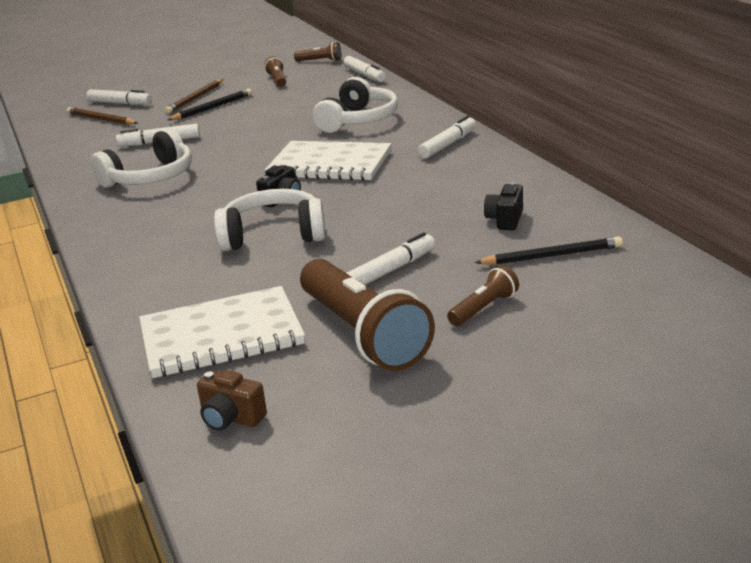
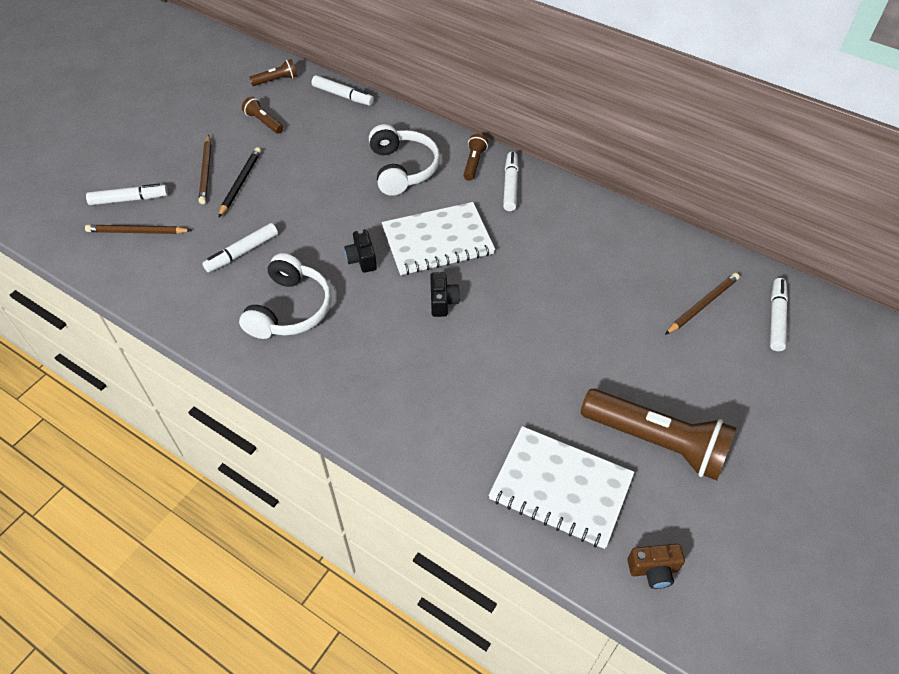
camera: 35 degrees left, 25 degrees up
white notebook [139,286,305,378] -> white notebook turned 75 degrees clockwise [488,426,634,549]
white headphones [214,189,326,251] -> none
white marker [347,232,435,285] -> white marker moved to [770,278,788,351]
brown flashlight [447,265,519,326] -> brown flashlight moved to [464,134,488,181]
black pencil [474,236,623,265] -> brown pencil [665,273,740,335]
black camera [484,182,523,230] -> black camera moved to [344,229,377,273]

